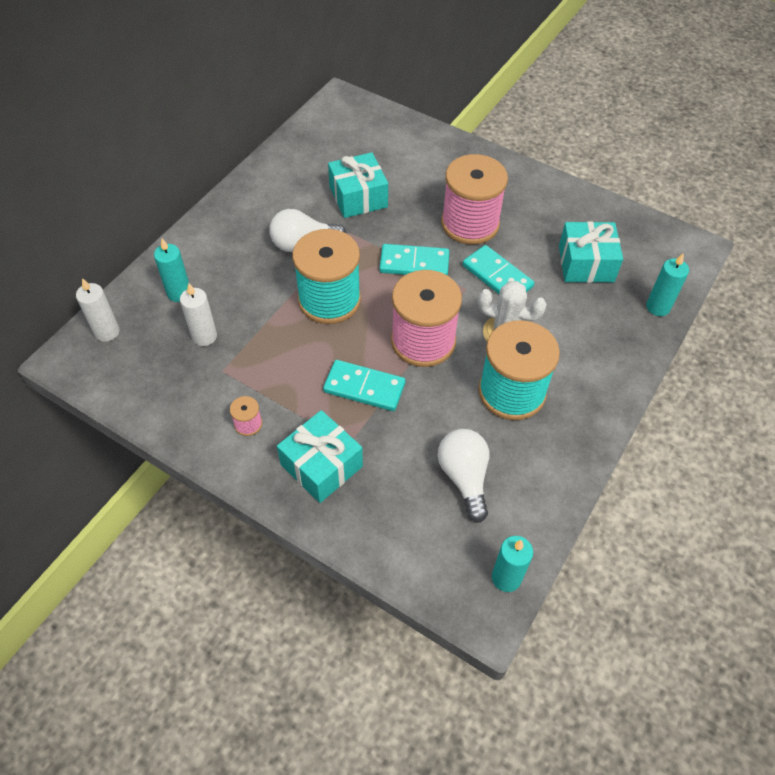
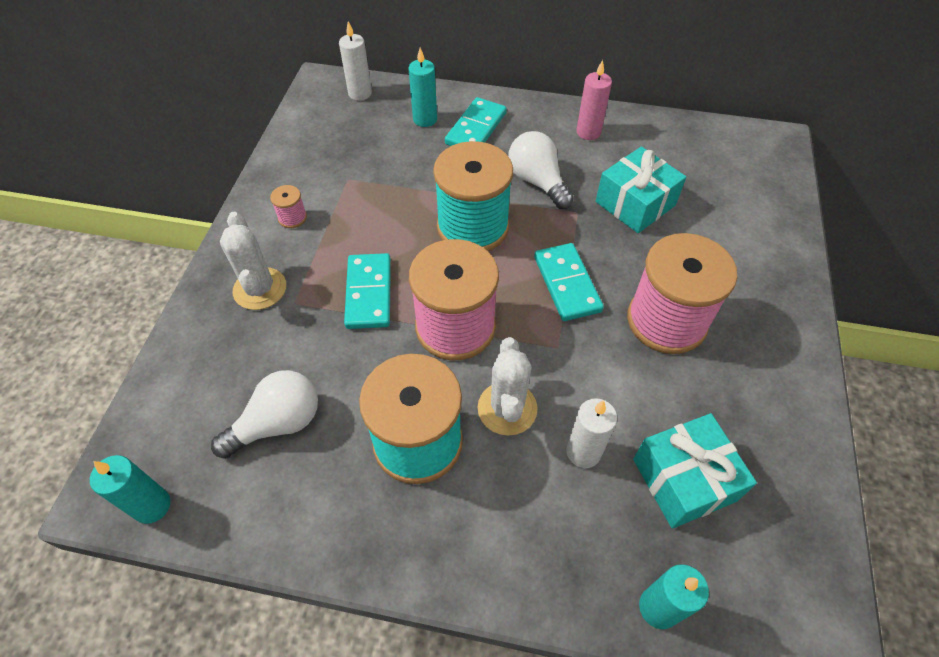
camera: 70 degrees right, 0 degrees up
white candle [180,283,217,346] -> white candle moved to [566,398,617,468]
turquoise gift [277,410,363,503] -> white cactus [220,212,286,310]
turquoise domino [463,245,534,294] -> turquoise domino moved to [445,97,507,146]
none -> pink candle [576,60,612,140]

